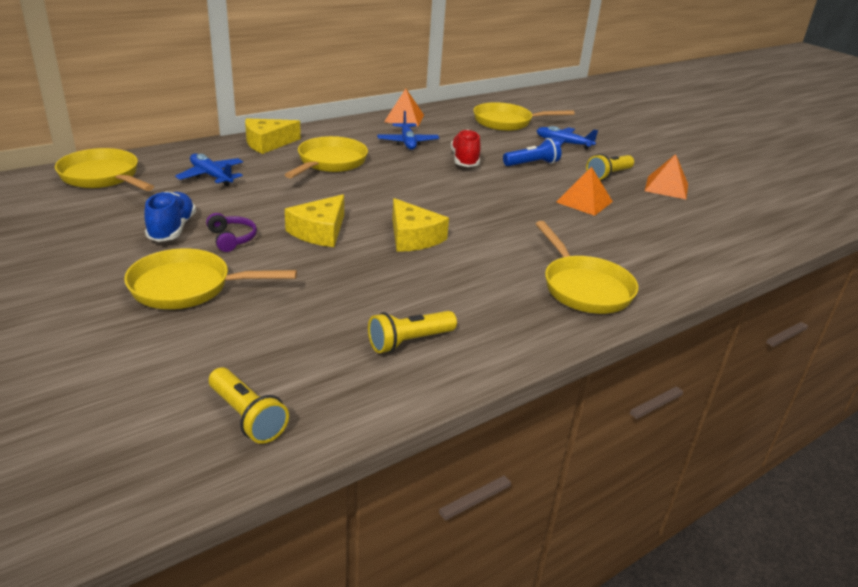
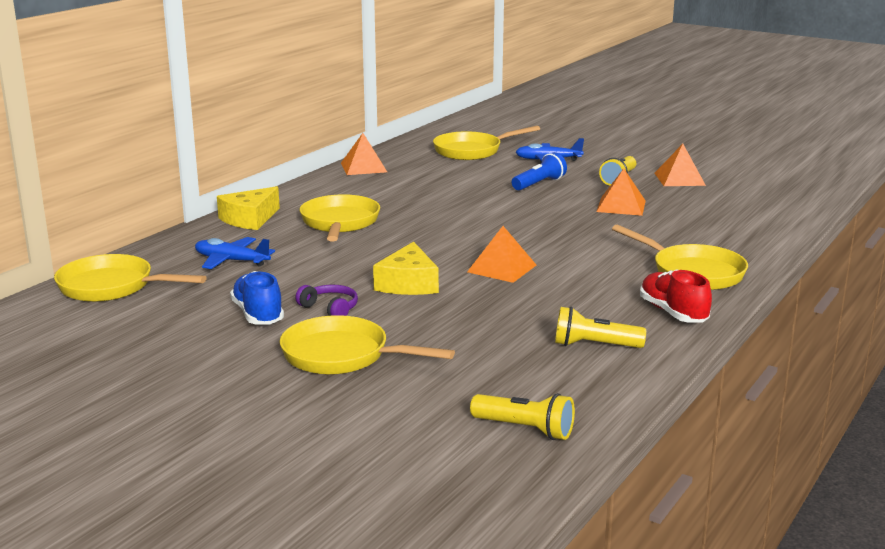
camera: 20 degrees left, 10 degrees down
yellow pan [124,248,297,309] -> yellow pan turned 45 degrees clockwise [280,315,455,375]
yellow flashlight [368,311,457,353] -> yellow flashlight turned 60 degrees clockwise [555,307,646,348]
blue plane [377,111,439,150] -> none
yellow cheese [392,198,449,252] -> orange pyramid [467,226,536,283]
red shoe [451,129,481,167] -> red shoe moved to [640,269,712,323]

